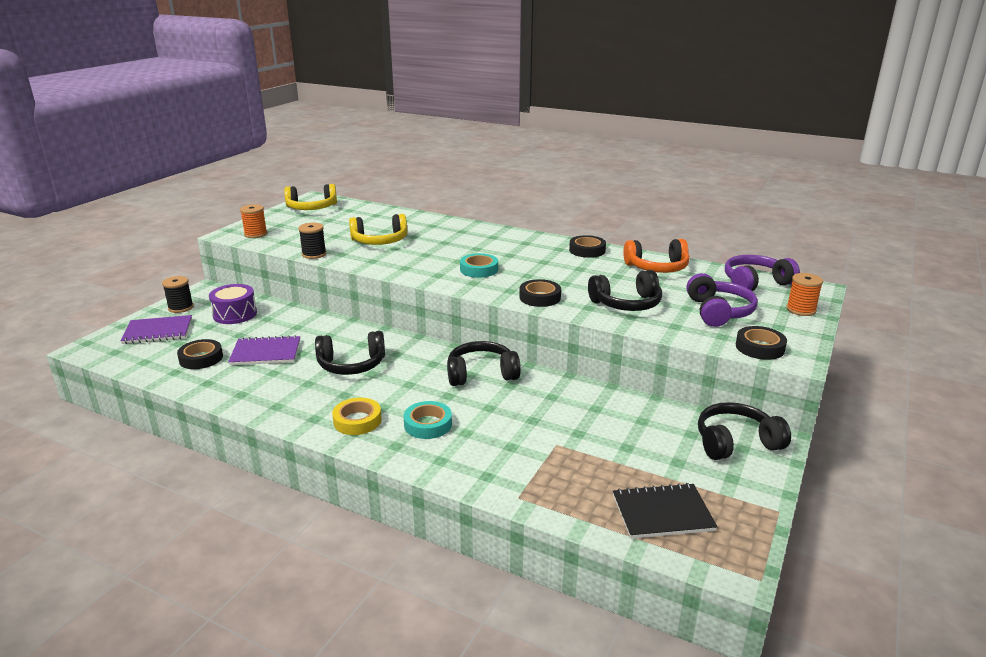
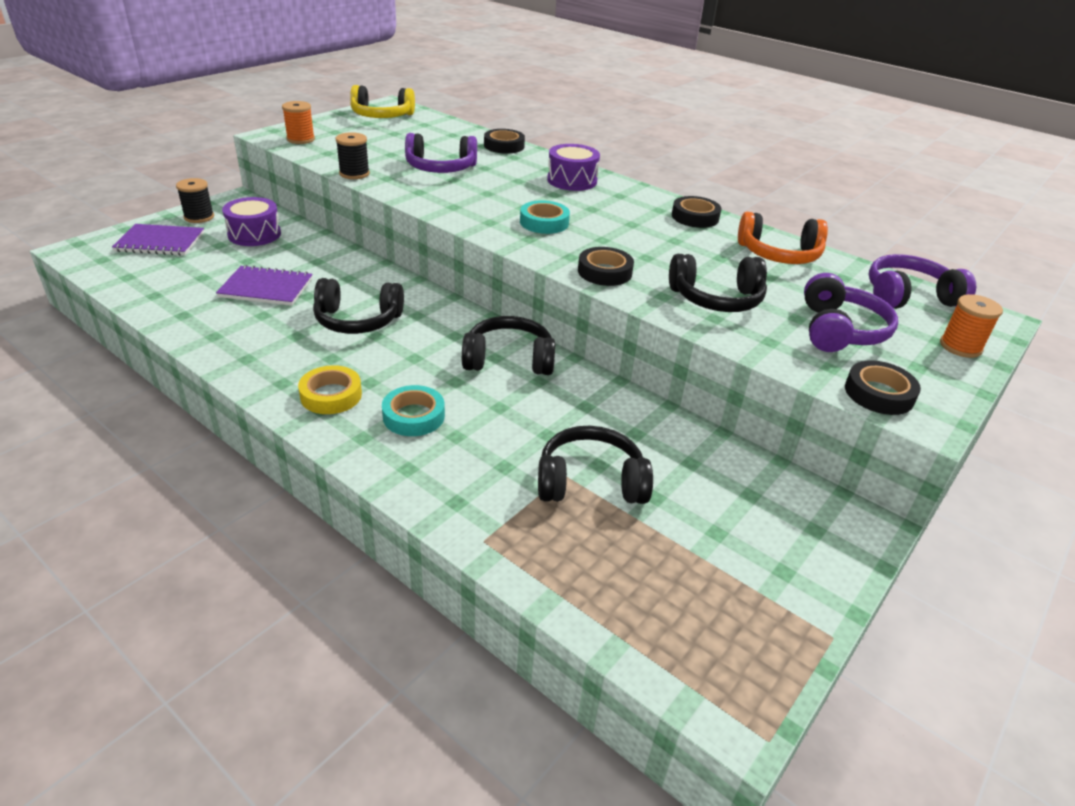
camera: 10 degrees right, 10 degrees up
black tape [177,339,223,369] -> black tape moved to [484,129,525,154]
yellow headphones [349,214,407,245] -> purple headphones [405,133,477,173]
black notebook [613,483,717,539] -> none
black headphones [698,402,791,460] -> black headphones moved to [538,426,653,504]
none -> purple drum [547,144,600,191]

